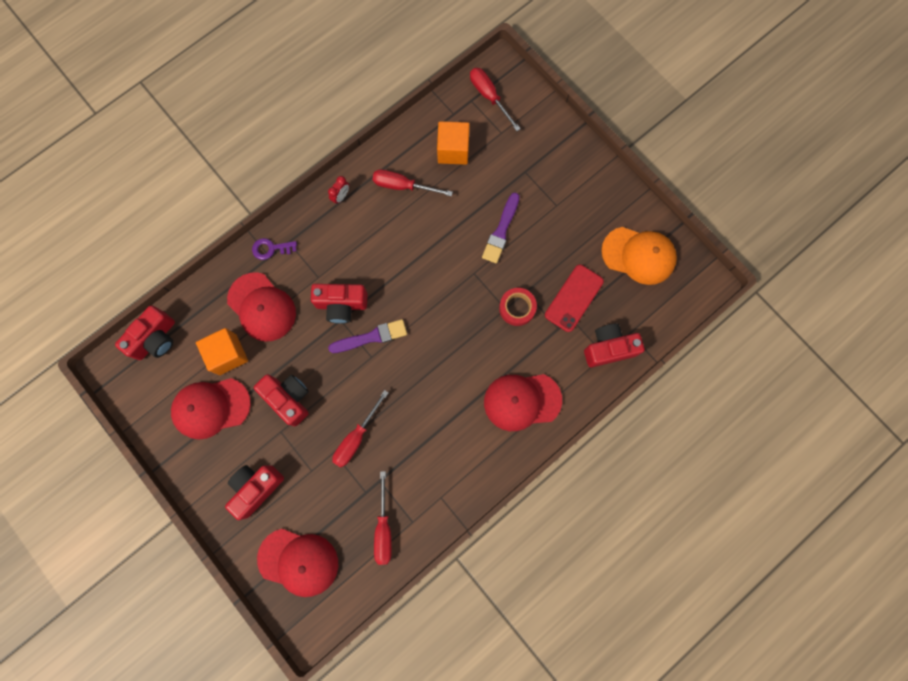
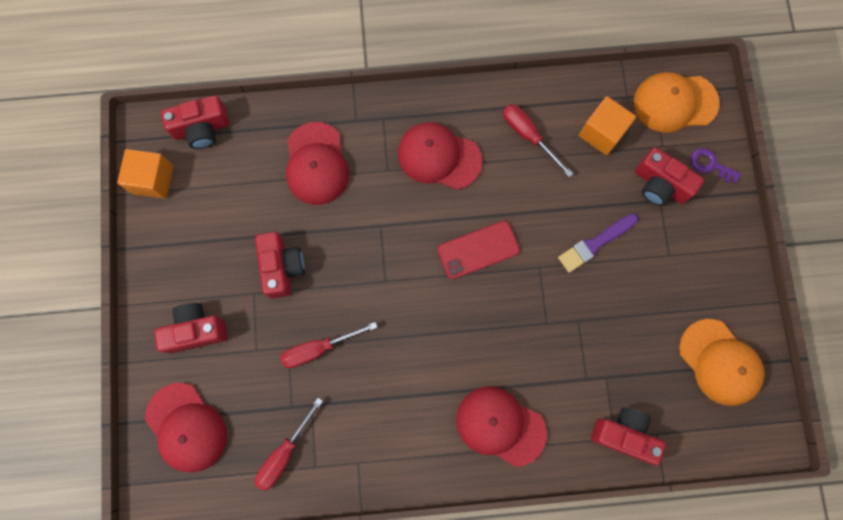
camera: 35 degrees right, 0 degrees up
red cap [171,378,251,440] -> red cap moved to [398,122,482,190]
orange cube [196,328,248,375] -> orange cube moved to [117,149,173,199]
purple key [252,238,297,260] -> purple key moved to [691,148,741,183]
red camera [311,284,368,324] -> red camera moved to [635,147,704,206]
red clock [328,176,349,204] -> none
purple brush [328,319,407,353] -> none
red screwdriver [470,68,521,131] -> orange cap [634,72,719,133]
red tape [499,288,537,326] -> none
red phone [545,265,604,332] -> red phone moved to [438,221,520,279]

